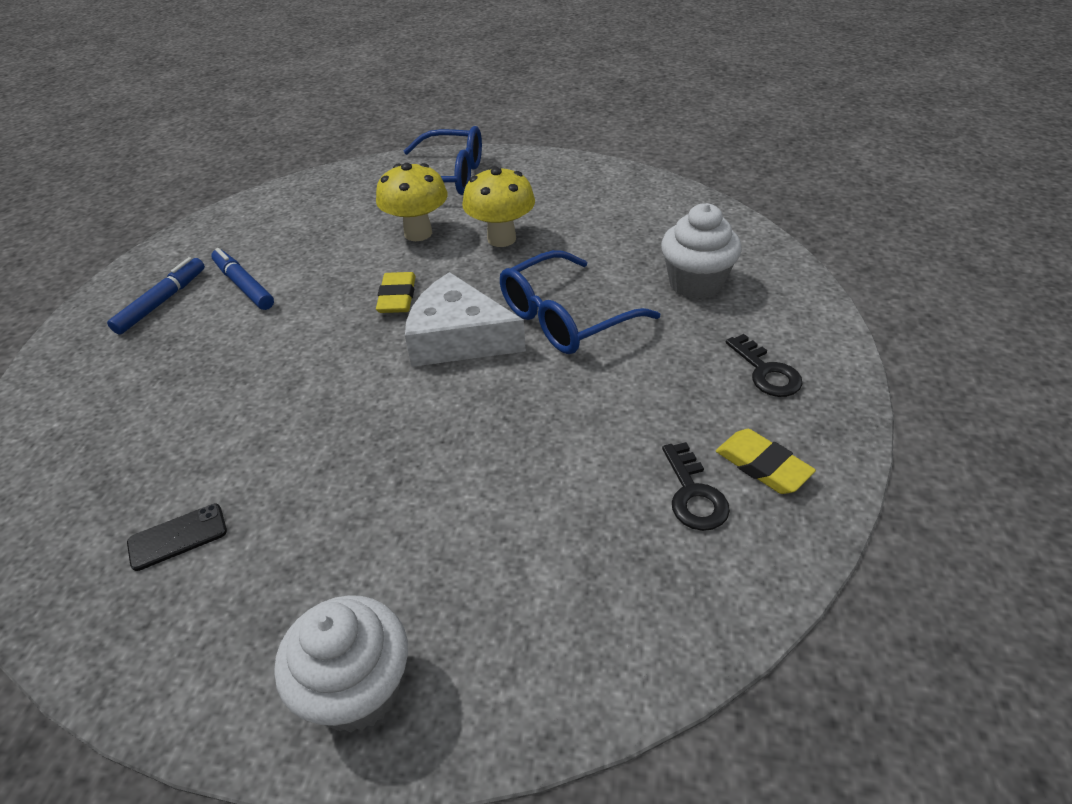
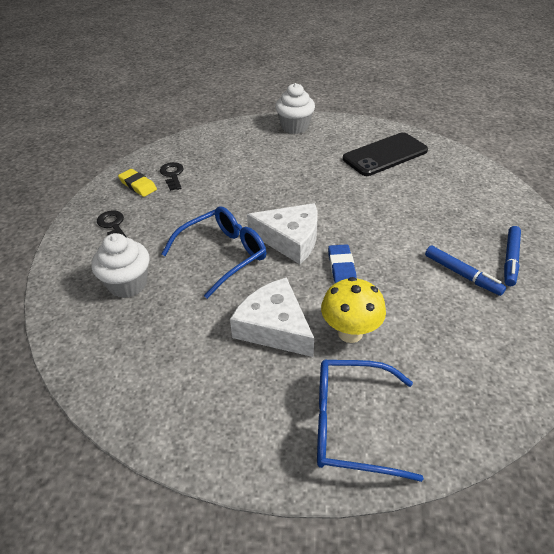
camera: 175 degrees right, 0 degrees up
black phone [127,504,227,571] -> black phone [343,132,428,176], size x2.25
yellow eraser [376,272,416,313] -> blue eraser [328,244,357,283]
yellow mushroom [462,166,535,247] -> white cheese [230,277,314,357]

